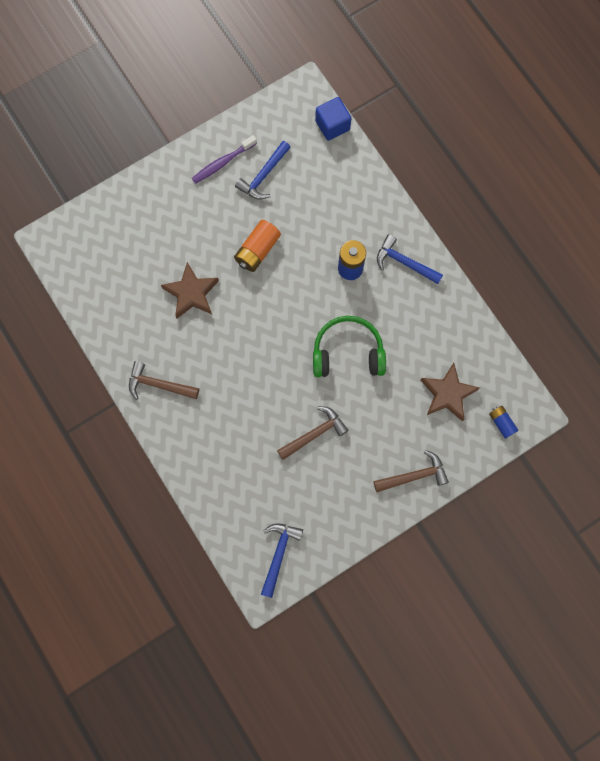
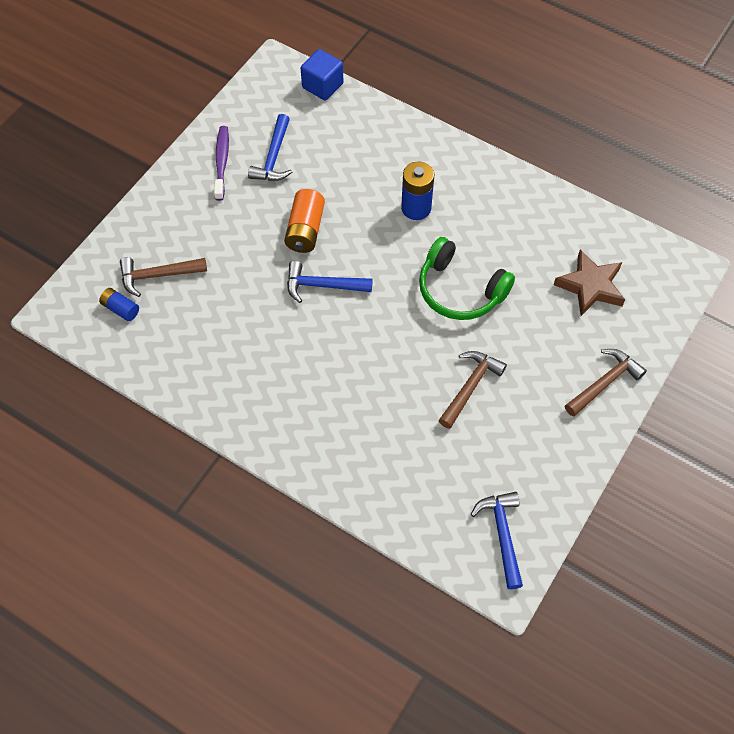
camera: 25 degrees left, 15 degrees down
brown hammer [129,361,199,400] -> brown hammer moved to [120,257,207,297]
brown star [161,262,219,319] -> none
purple toothbrush [192,135,257,184] -> purple toothbrush turned 150 degrees clockwise [214,126,229,201]
green headphones [313,316,386,377] -> green headphones turned 120 degrees counterclockwise [419,237,515,320]
blue hammer [377,235,443,284] -> blue hammer moved to [287,261,373,303]
blue battery [489,406,518,439] -> blue battery moved to [99,288,139,321]

